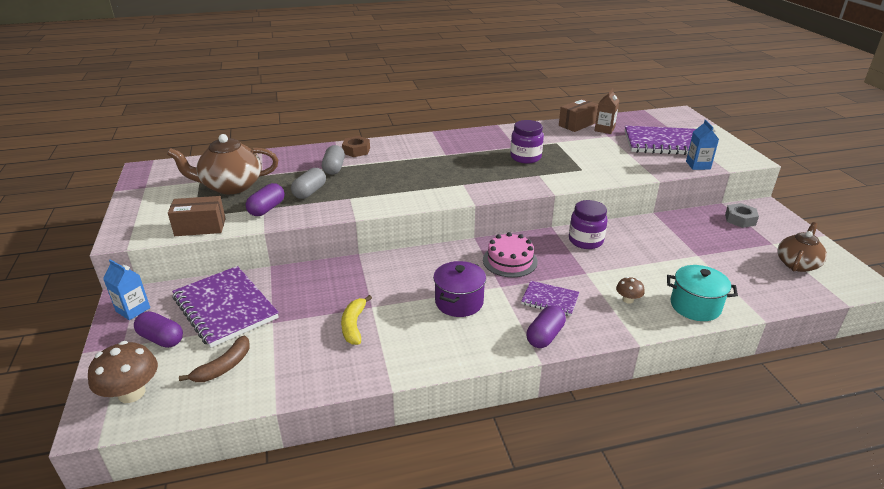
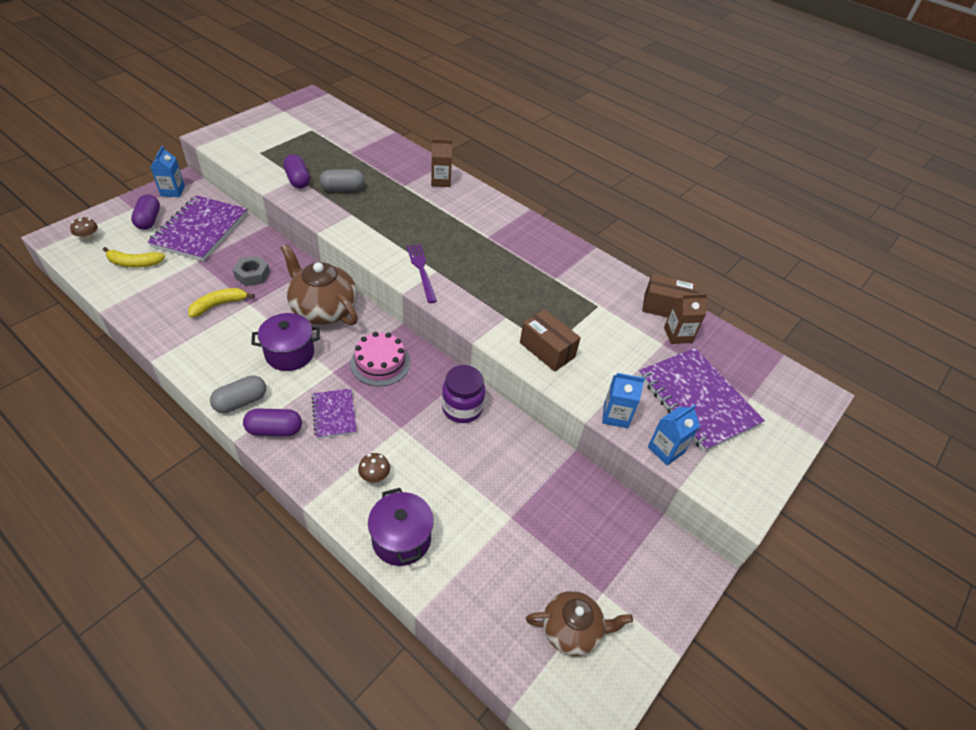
camera: 50 degrees right, 15 degrees up
brown mushroom [88,341,158,403] -> brown mushroom [70,217,98,241], size x0.52
brown teapot [167,134,278,194] -> brown teapot moved to [280,244,358,325]
brown box [168,196,226,236] -> brown box moved to [520,309,581,372]
brown banana [179,336,250,382] -> yellow banana [103,247,165,267]
purple capsule [246,183,285,216] -> purple capsule turned 75 degrees clockwise [283,154,310,188]
grey capsule [322,145,345,175] -> grey capsule moved to [210,375,266,413]
brown nut [342,136,370,157] -> brown carton [431,139,452,187]
purple jar [510,120,544,164] -> none
turquoise pot [667,265,738,321] -> purple pot [368,488,434,566]
grey nut [725,203,759,228] -> grey nut moved to [233,256,270,286]
none -> purple fork [407,244,437,303]
none -> blue carton [602,373,645,428]

